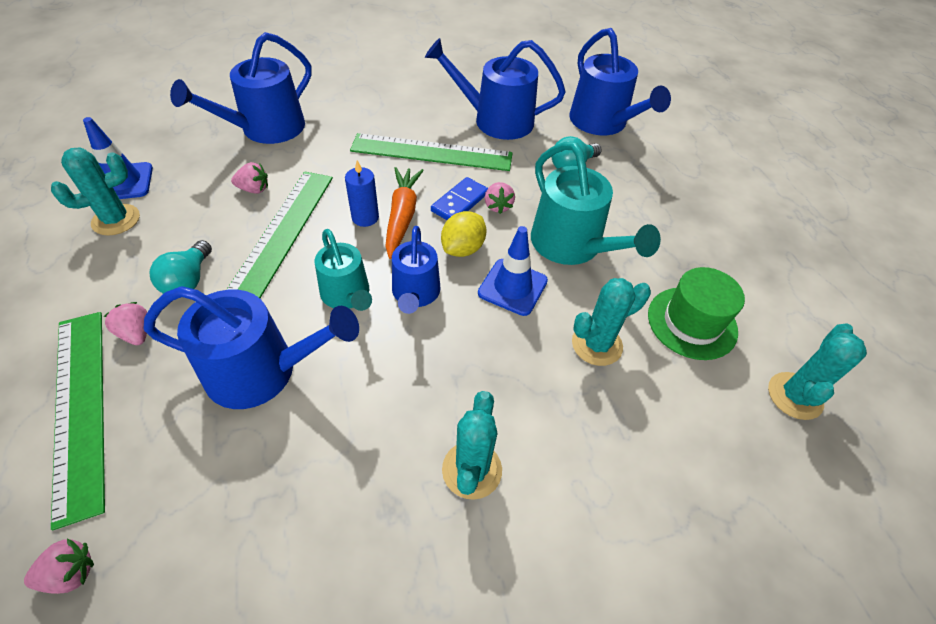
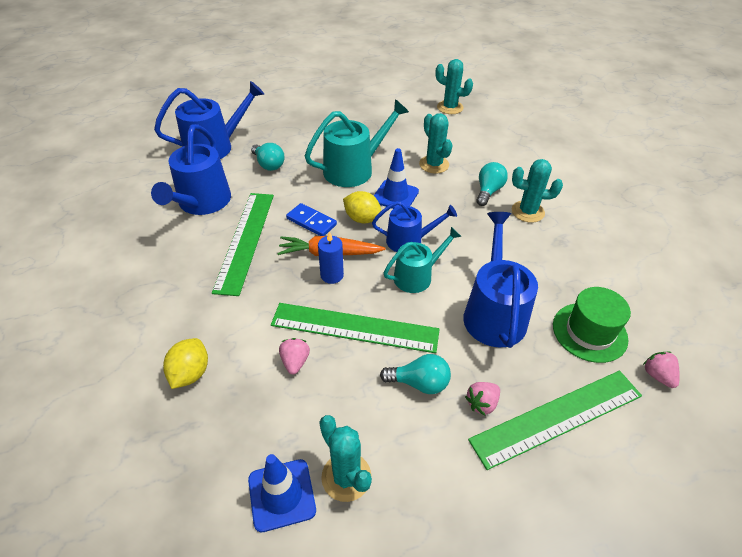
camera: 90 degrees left, 5 degrees down
blue watering can [170,32,312,144] -> yellow lemon [163,338,208,389]
pink strawberry [485,182,515,214] -> none
green hat [648,267,745,360] -> green hat moved to [553,287,631,363]
none -> turquoise light bulb [476,162,508,206]

